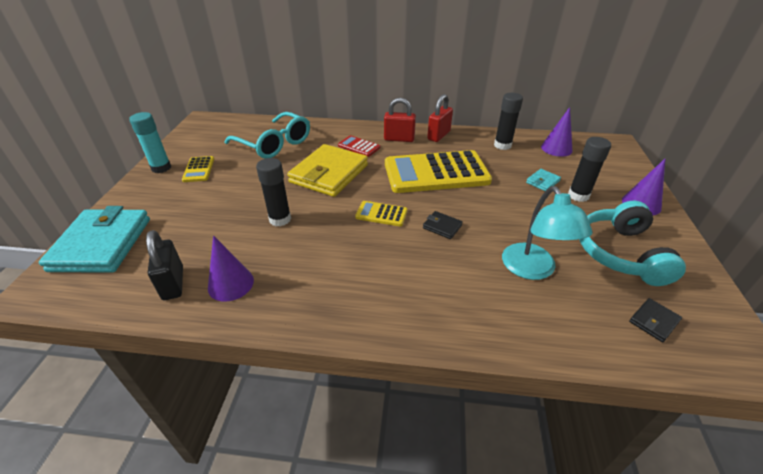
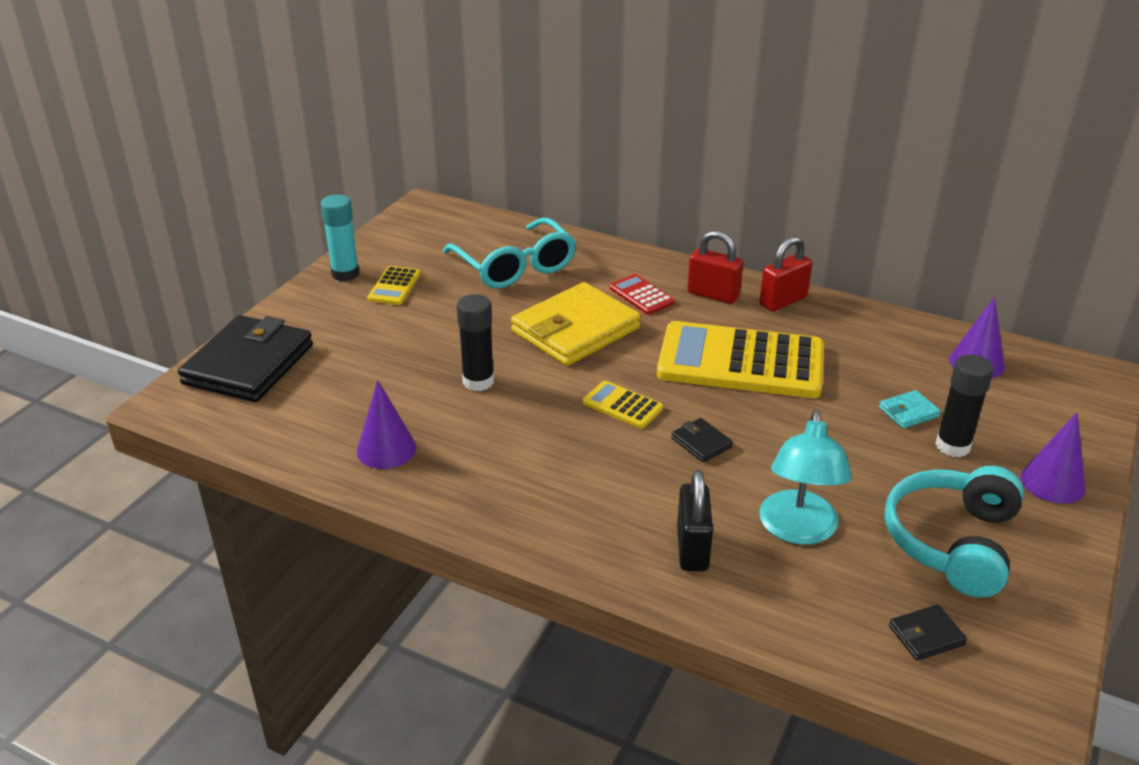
camera: 20 degrees right, 5 degrees down
turquoise wallet [39,206,150,272] -> black wallet [178,315,313,402]
black padlock [146,230,183,300] -> black padlock moved to [677,470,713,571]
black glue stick [494,93,523,150] -> none

